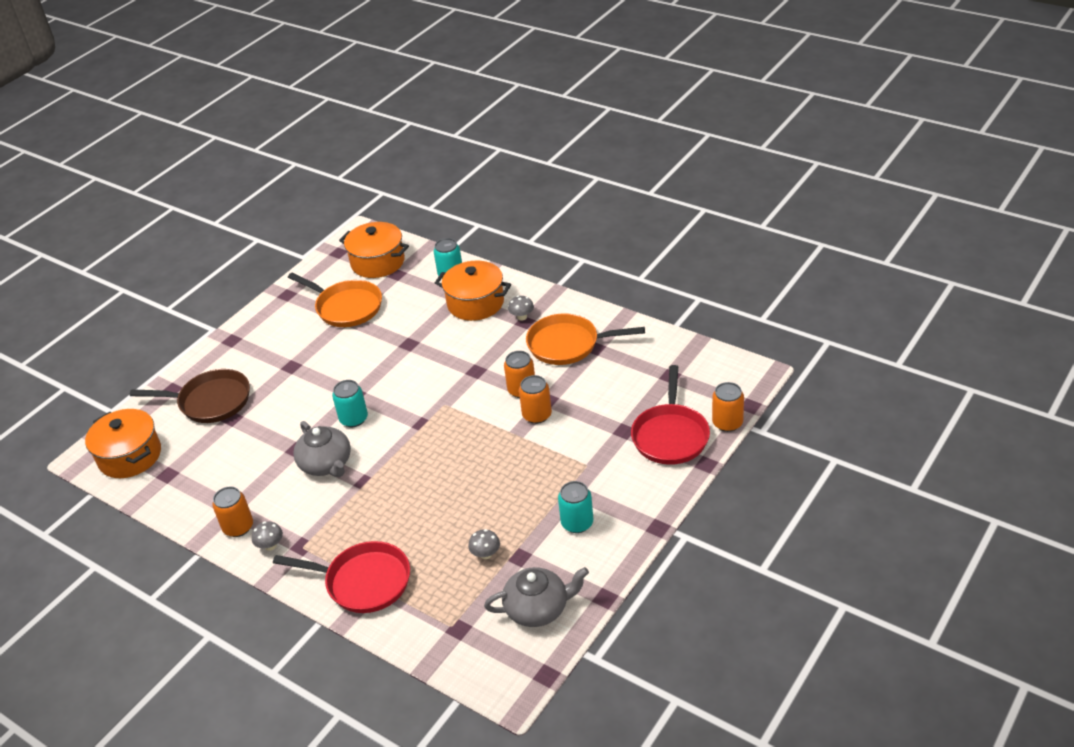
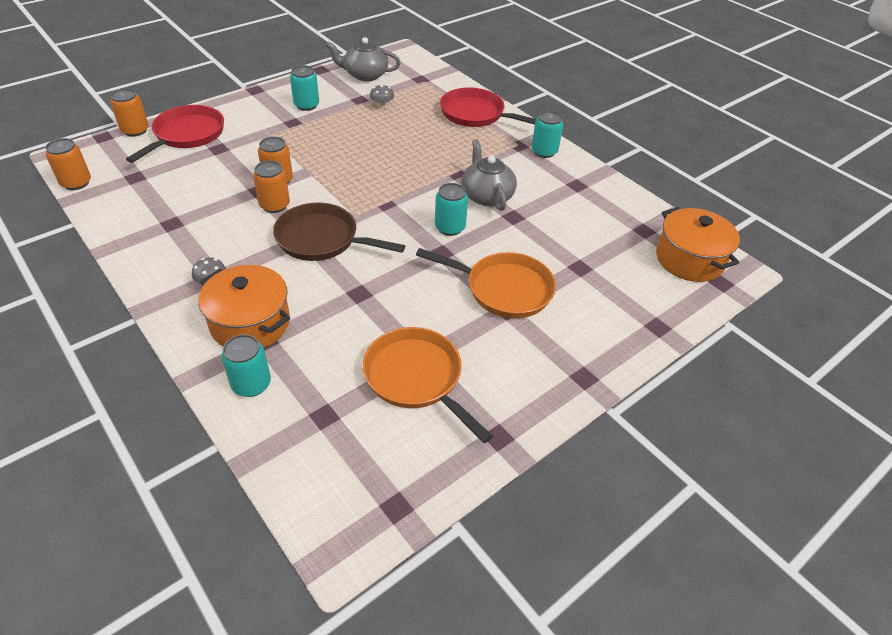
camera: 170 degrees left, 5 degrees up
brown pan [130,369,250,423] -> brown pan moved to [273,203,405,261]
orange can [212,486,253,537] -> orange can moved to [45,138,91,190]
grey mushroom [252,521,283,551] -> turquoise can [532,111,563,158]
orange pot [339,222,409,278] -> none
orange pan [526,313,645,365] -> orange pan moved to [416,248,556,318]

